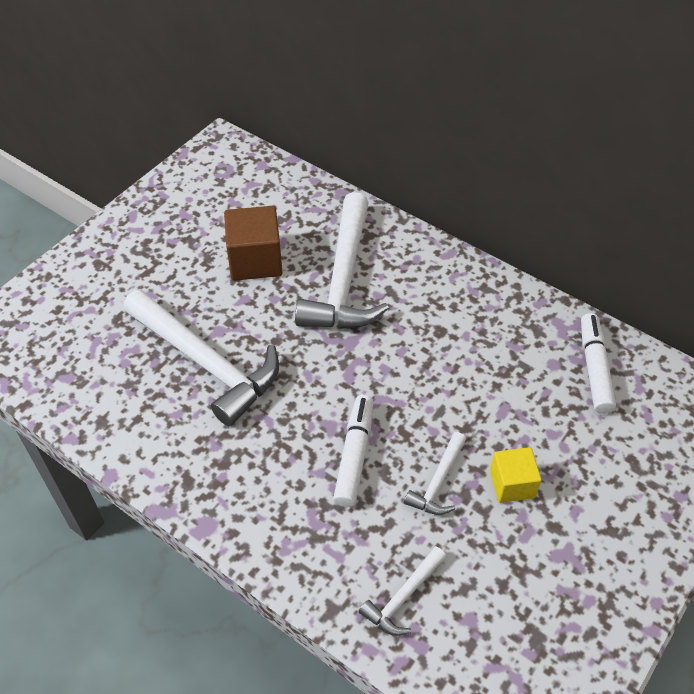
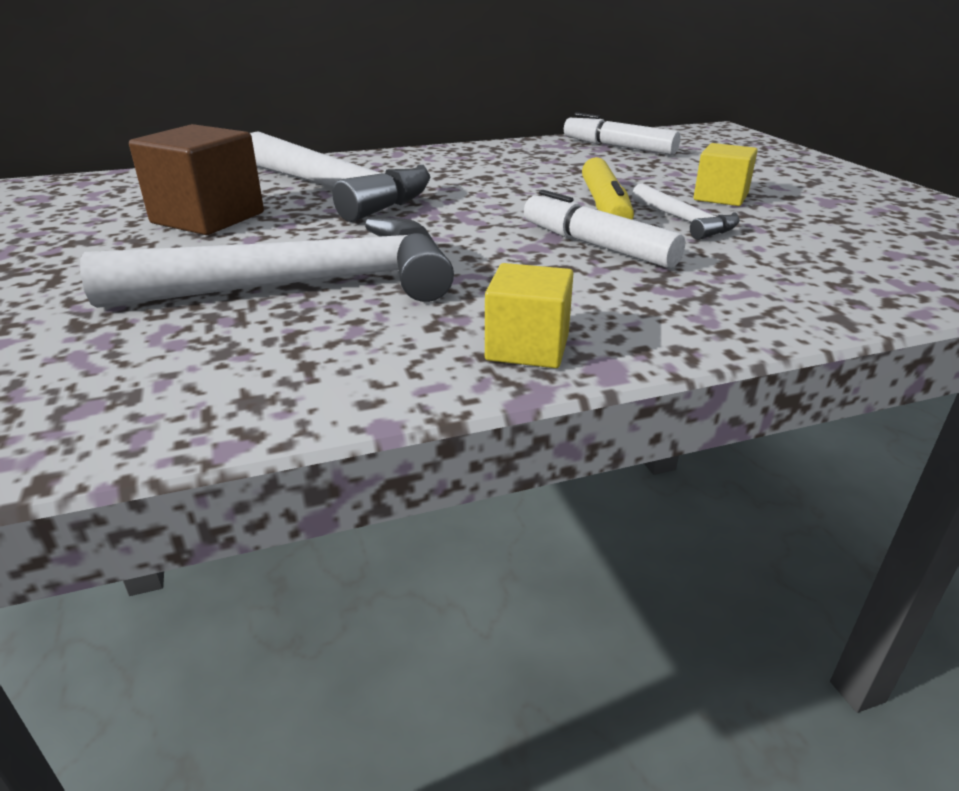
camera: 55 degrees left, 20 degrees down
white hammer [359,546,446,636] -> none
none -> yellow cube [485,263,573,368]
none -> yellow marker [582,157,634,220]

